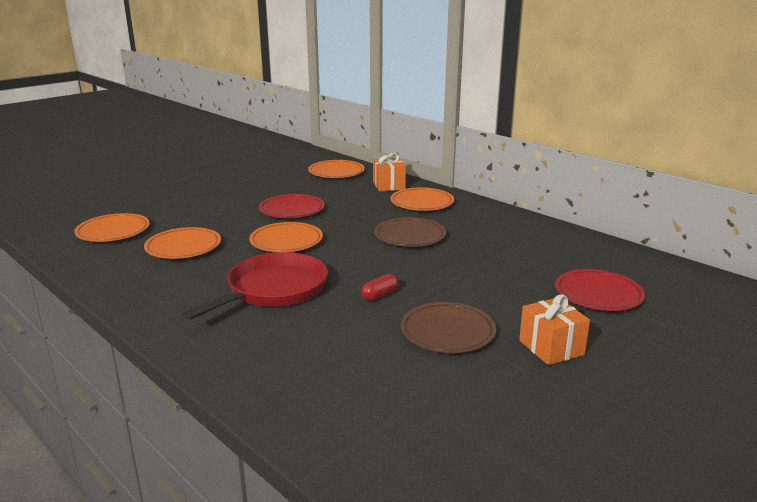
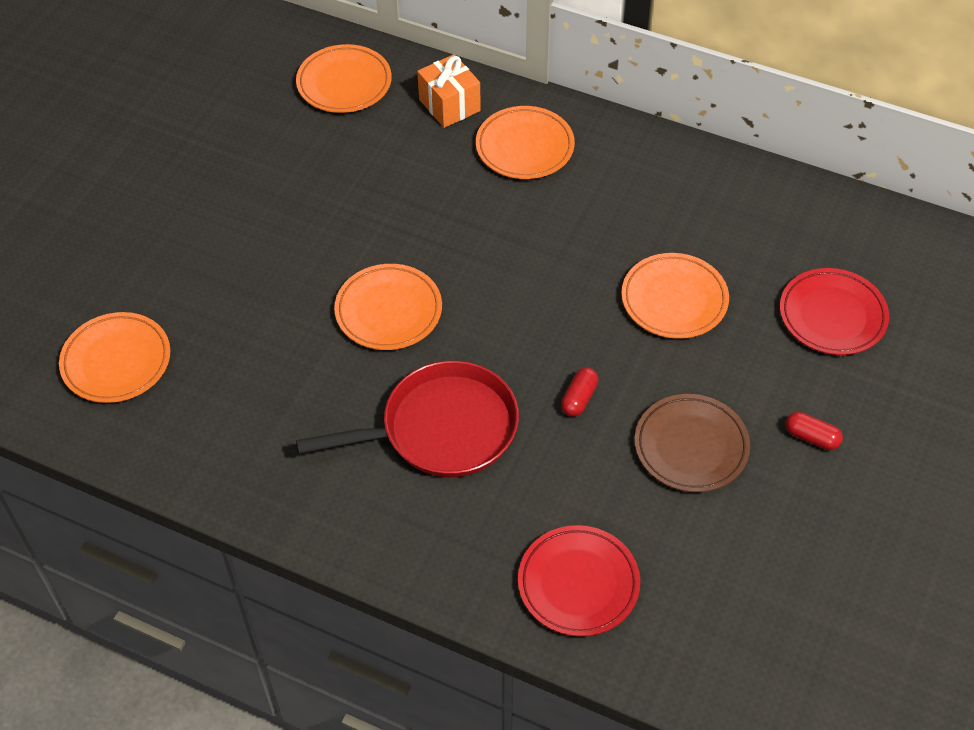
camera: 20 degrees left, 30 degrees up
orange plate [144,227,221,259] -> orange plate moved to [621,253,729,339]
red pan [182,252,328,320] -> red pan turned 60 degrees clockwise [296,361,519,477]
red plate [259,194,325,218] -> red plate moved to [518,525,640,637]
brown plate [374,217,446,247] -> none
orange gift [519,294,590,365] -> red capsule [785,412,843,450]

